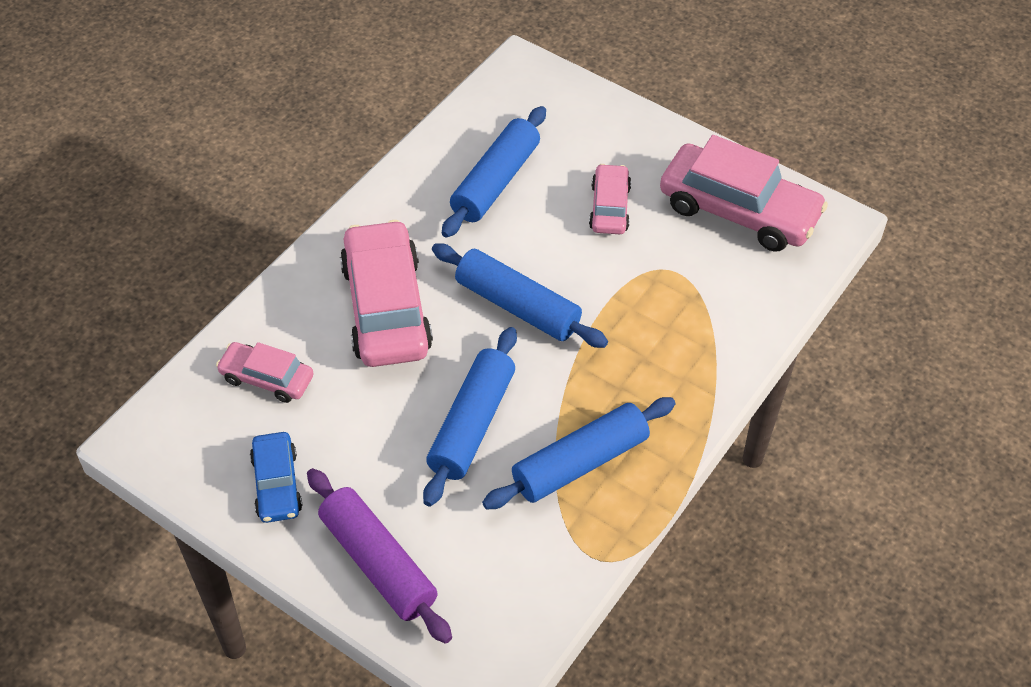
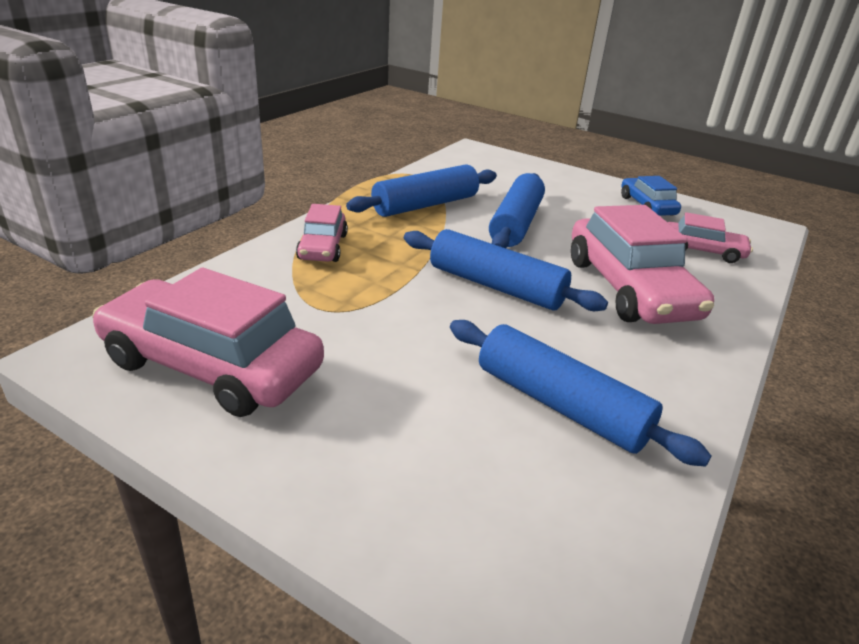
camera: 175 degrees right, 20 degrees down
purple rolling pin [307,468,452,644] -> none
blue rolling pin [442,106,546,238] -> blue rolling pin turned 75 degrees counterclockwise [450,320,711,467]
pink car [589,164,631,234] -> pink car moved to [296,204,348,262]

